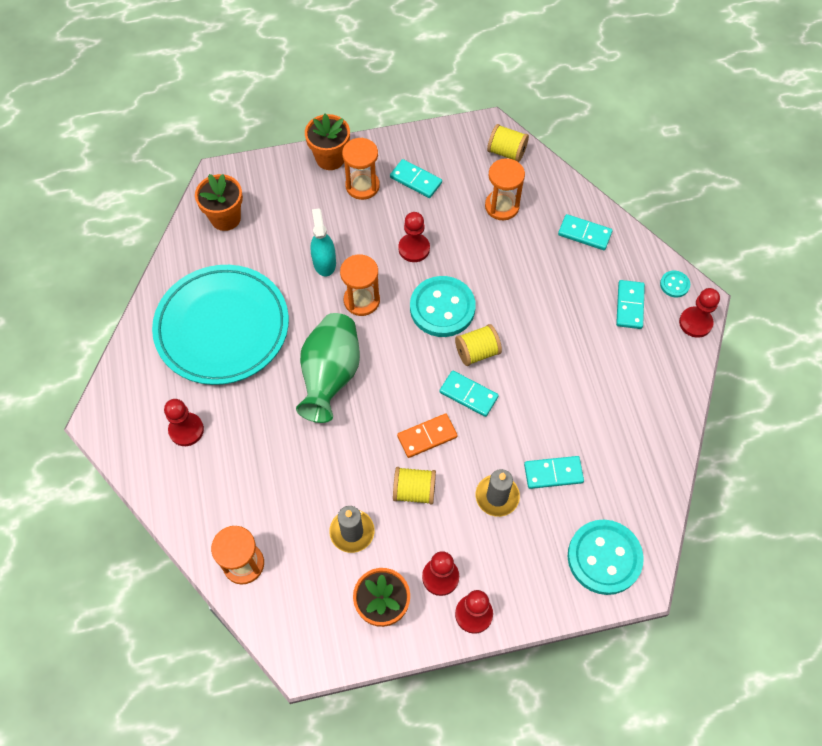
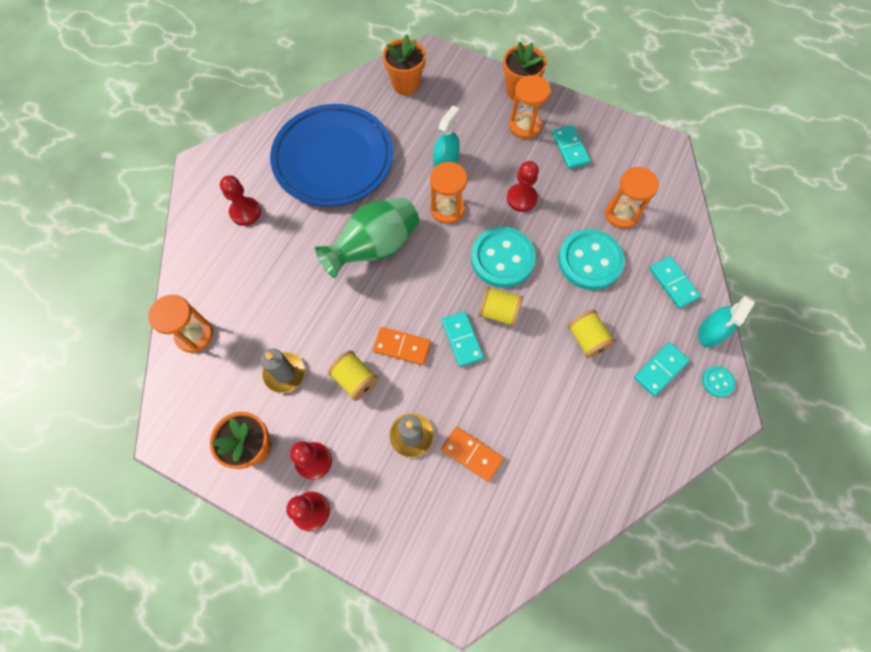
camera: 40 degrees right, 5 degrees up
turquoise plate [152,265,289,385] -> blue plate [270,104,393,206]
yellow spool [487,124,529,162] -> yellow spool moved to [567,310,615,358]
turquoise domino [524,456,584,489] -> orange domino [441,427,504,482]
turquoise button [568,520,644,595] -> turquoise button moved to [558,229,625,290]
red pawn [679,288,720,338] -> none
none -> turquoise spray bottle [698,296,755,348]

